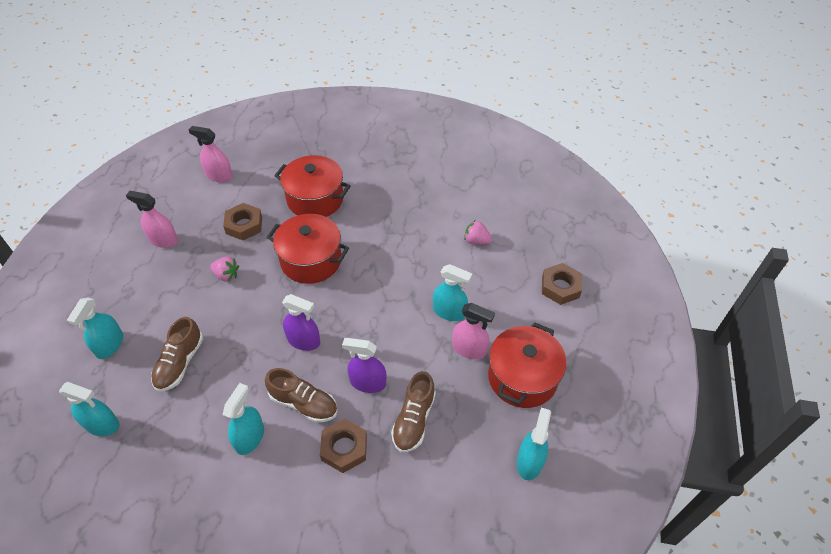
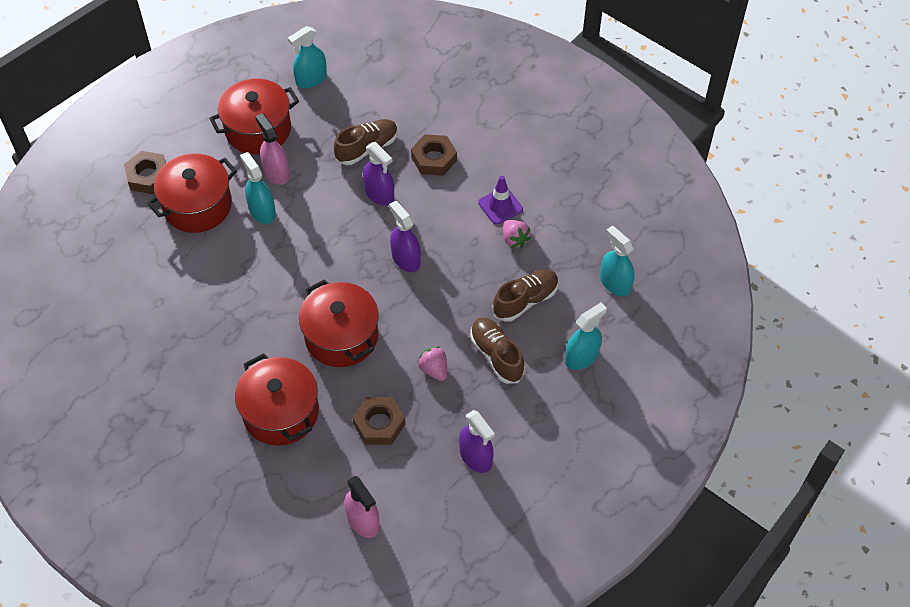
camera: 145 degrees left, 5 degrees up
pink spray bottle [126,191,178,248] -> purple spray bottle [459,410,495,473]
turquoise spray bottle [223,383,264,455] -> purple traffic cone [478,176,523,224]
brown shoe [265,368,338,423] -> brown shoe moved to [470,318,525,384]
pink strawberry [464,220,492,245] -> pink strawberry moved to [503,220,531,248]
none -> red pot [147,154,237,233]

